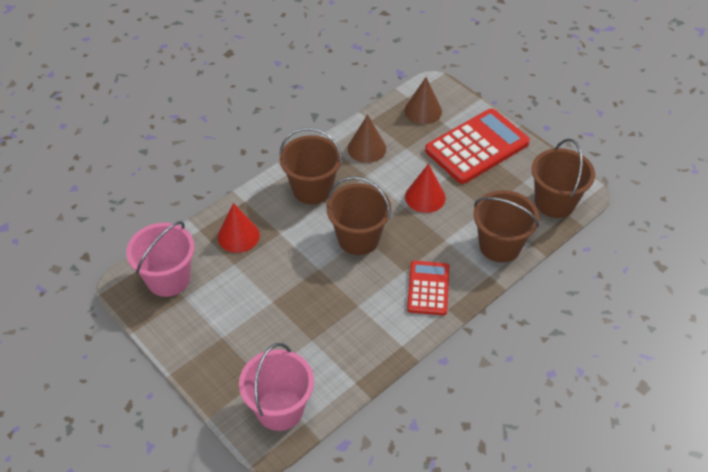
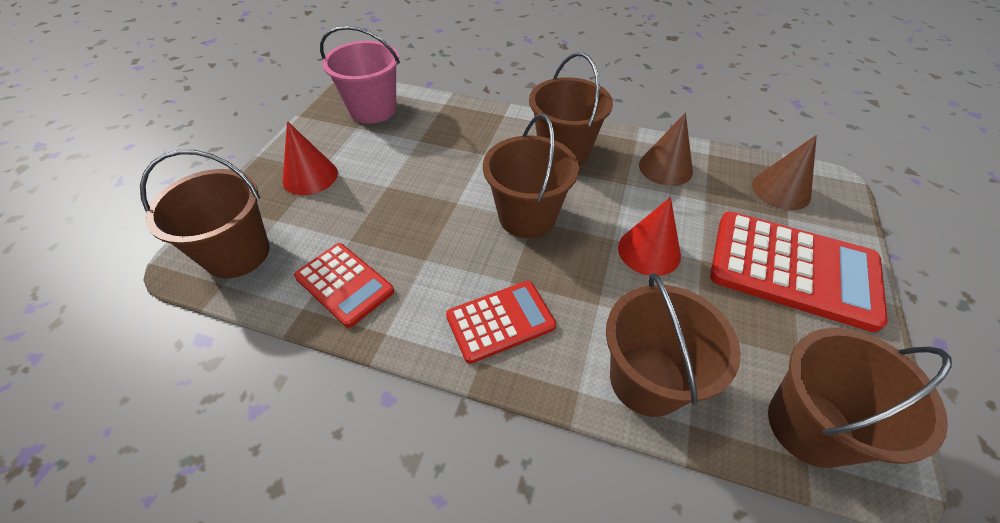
camera: 60 degrees right, 0 degrees up
red cone [218,203,260,253] -> red cone moved to [282,121,338,195]
pink bucket [239,343,314,431] -> brown bucket [140,150,270,278]
none -> red calculator [294,243,394,328]

